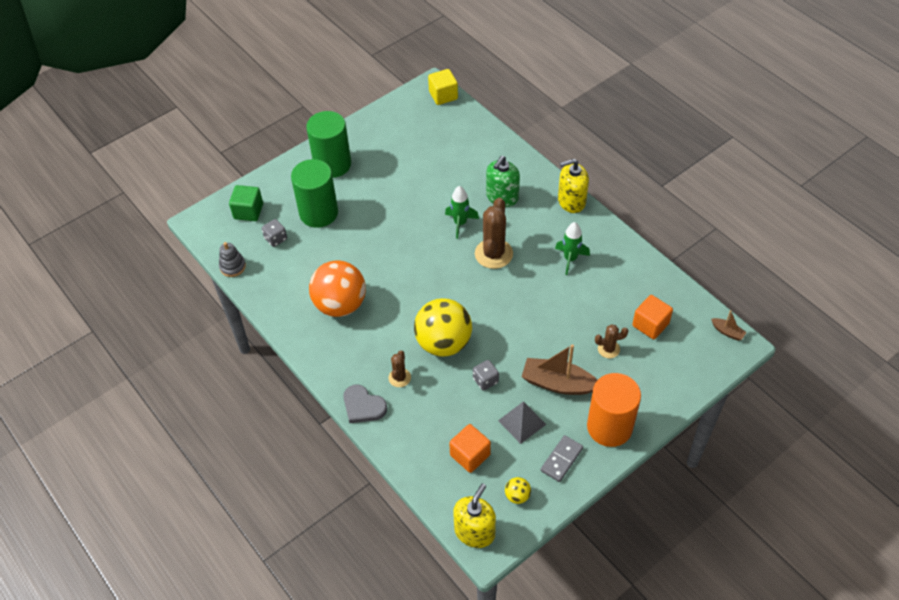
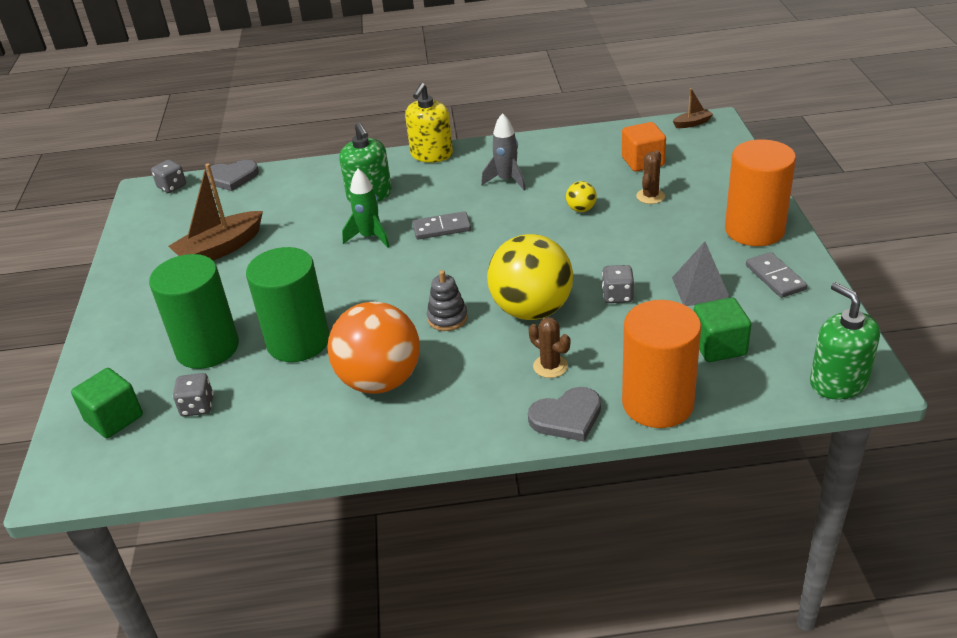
camera: 55 degrees left, 15 degrees down
grey stacking toy [219,242,246,277] -> grey stacking toy moved to [427,270,468,331]
green cylinder [306,111,351,178] -> green cylinder moved to [246,247,330,362]
yellow cube [428,69,458,105] -> grey dice [151,160,186,193]
orange cube [449,424,491,473] -> green cube [694,297,751,362]
yellow soap dispenser [453,483,496,548] -> green soap dispenser [810,282,880,400]
brown cactus [475,198,513,269] -> grey domino [412,211,471,240]
yellow ball [505,477,531,504] -> yellow ball moved to [566,181,597,212]
brown boat [522,344,597,395] -> brown boat moved to [168,164,263,261]
green rocket [555,222,590,275] -> grey rocket [481,113,526,191]
none -> grey heart [203,160,259,191]
none -> orange cylinder [622,300,701,428]

